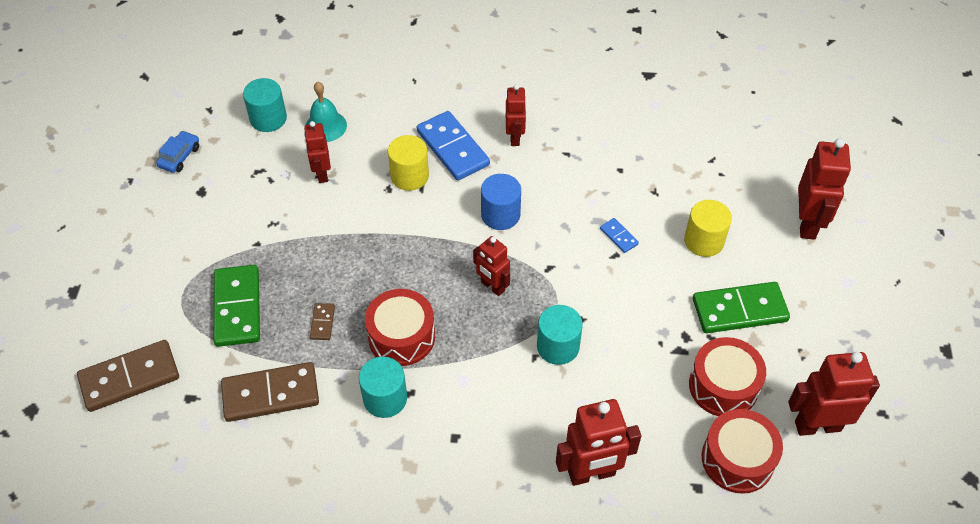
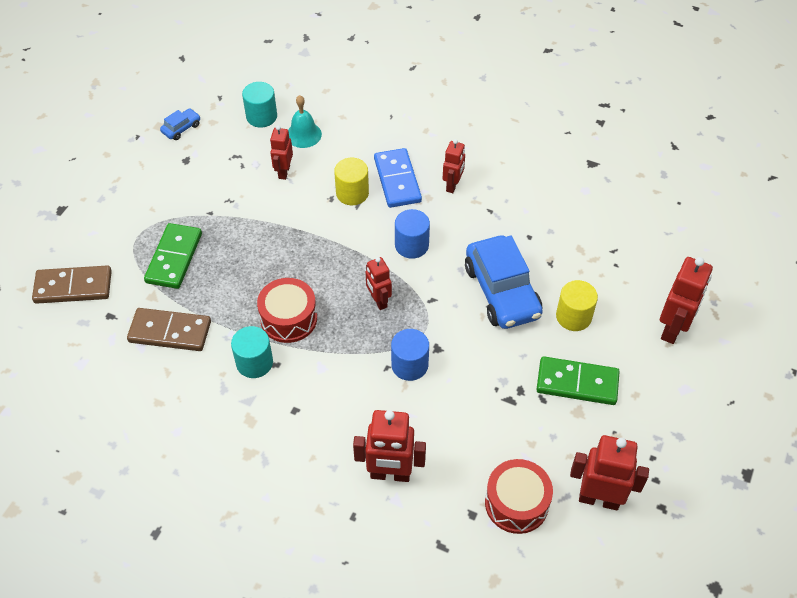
camera: 20 degrees right, 0 degrees up
brown domino [310,303,335,340] -> none
turquoise cylinder [537,305,583,365] -> blue cylinder [391,329,429,381]
blue domino [600,218,639,253] -> blue car [465,235,543,329]
red drum [689,337,766,416] -> none

